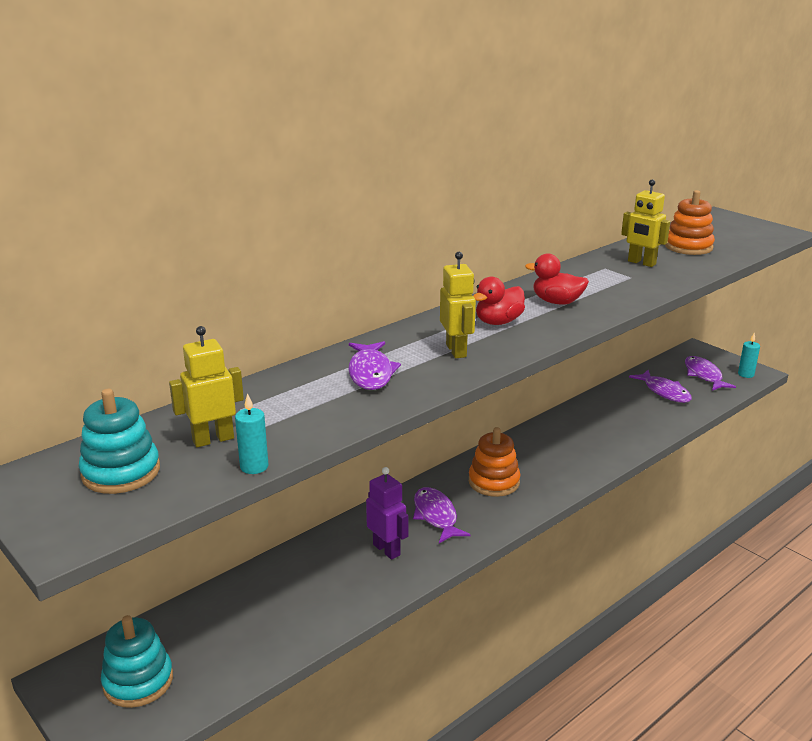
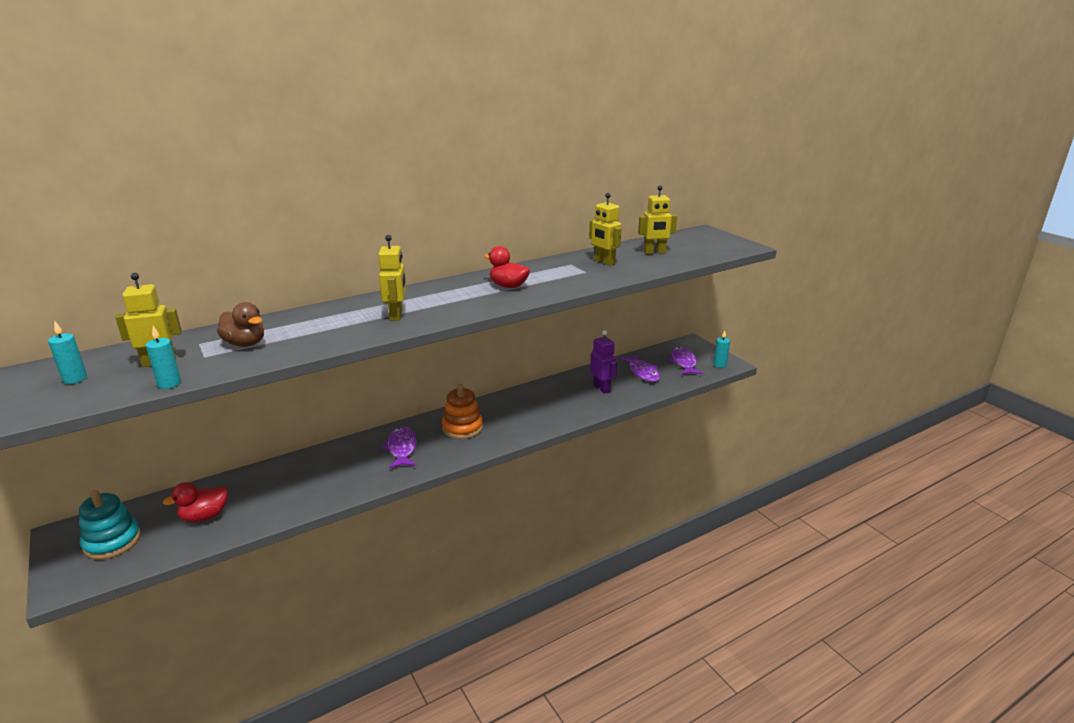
camera: 10 degrees right, 0 degrees up
turquoise stacking toy [79,389,160,494] -> turquoise candle [48,321,87,384]
purple fish [348,341,401,390] -> none
purple robot [366,467,408,560] -> purple robot moved to [590,330,617,394]
red duck [473,277,525,325] -> red duck moved to [163,482,228,522]
orange stacking toy [665,190,715,255] -> yellow robot [638,185,677,254]
none -> brown duck [217,302,264,347]

